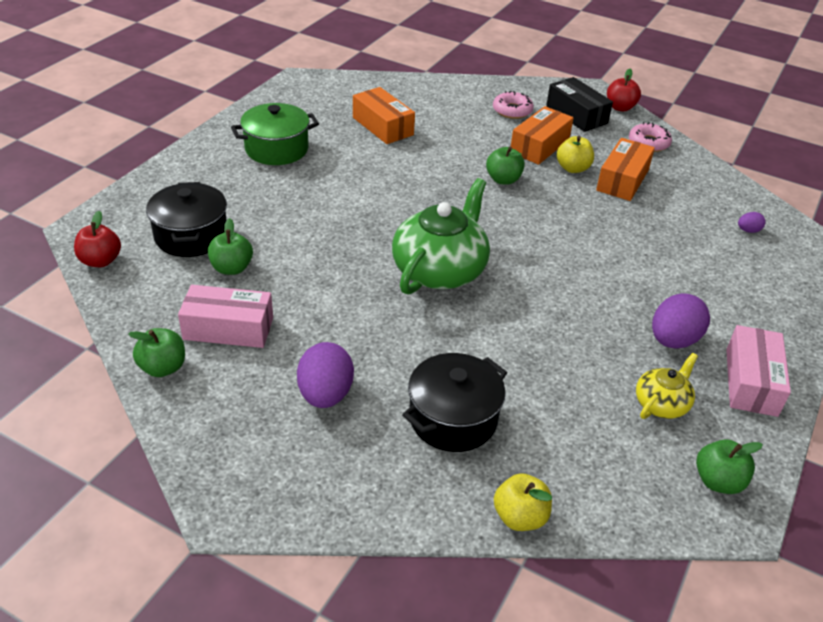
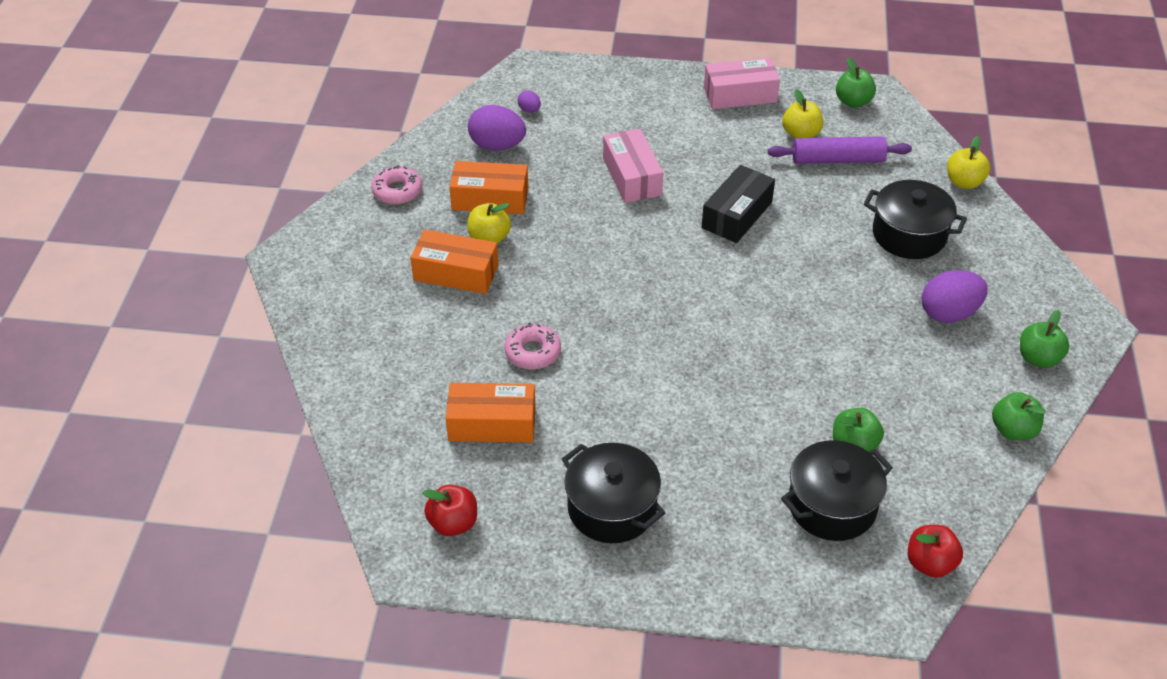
camera: 110 degrees left, 5 degrees up
pink box [178,285,273,348] -> pink box moved to [603,128,663,203]
green pot [231,103,319,165] -> black pot [562,443,665,543]
orange box [353,87,415,144] -> orange box turned 60 degrees clockwise [446,383,536,443]
green teapot [392,178,490,295] -> none
green apple [486,147,525,185] -> green apple moved to [1020,310,1069,368]
pink donut [493,91,534,119] -> pink donut moved to [504,322,561,370]
black box [546,77,613,132] -> black box moved to [702,165,775,243]
red apple [607,69,641,112] -> red apple moved to [423,485,477,536]
yellow teapot [636,353,698,419] -> yellow apple [782,89,823,139]
purple egg [652,293,710,349] -> purple egg moved to [468,105,526,151]
none -> purple rolling pin [768,136,912,164]

